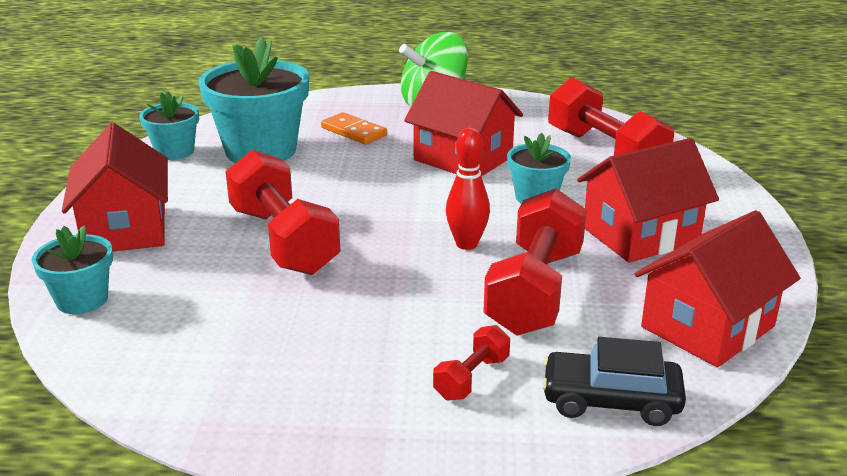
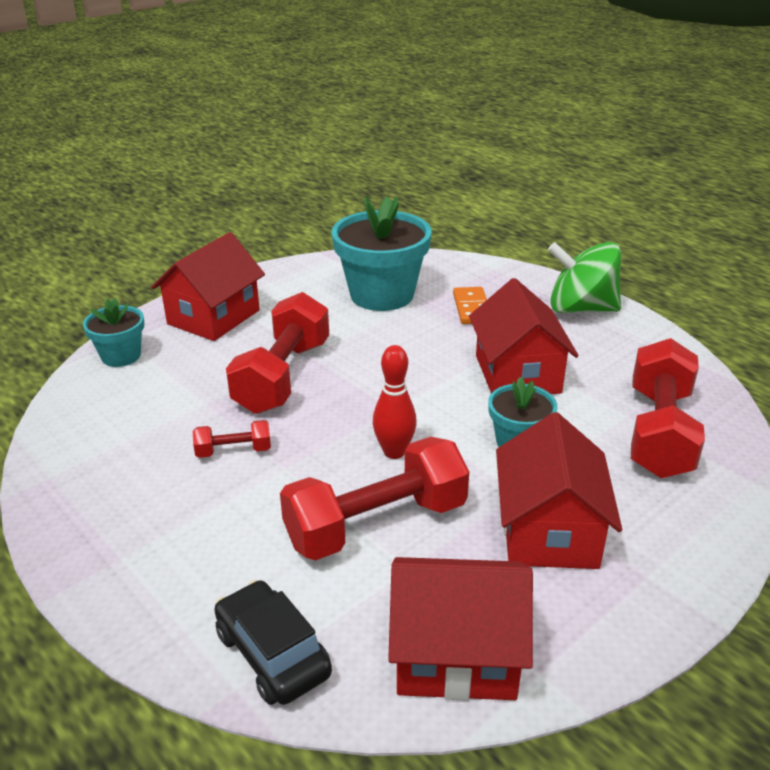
camera: 45 degrees right, 5 degrees up
turquoise flower pot [140,92,199,160] -> none
red dumbbell [433,325,510,401] -> red dumbbell moved to [193,420,271,458]
red house [577,138,719,263] -> red house turned 75 degrees clockwise [496,412,622,569]

